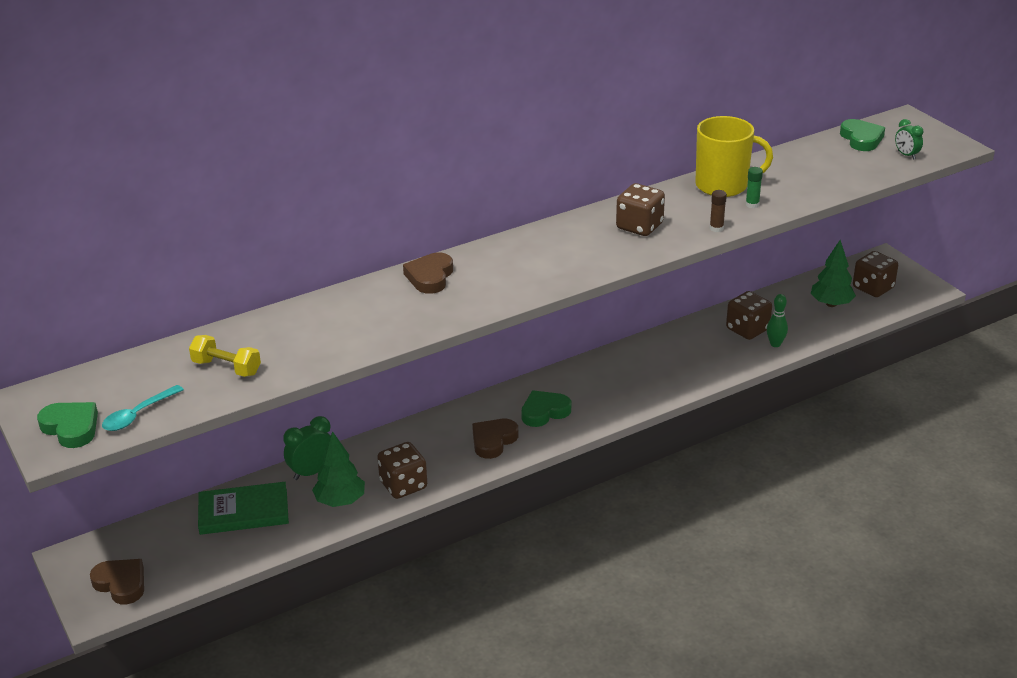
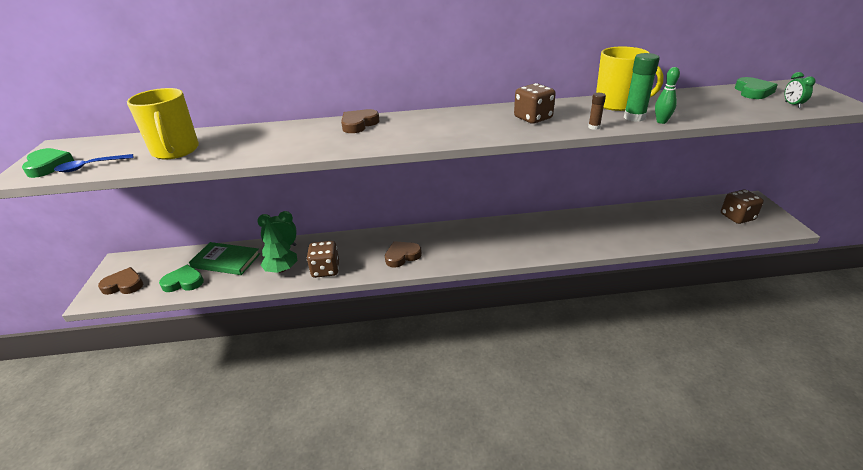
camera: 25 degrees right, 0 degrees up
brown heart [90,559,144,604] -> brown heart turned 60 degrees counterclockwise [98,267,143,295]
turquoise spoon [102,385,184,431] -> blue spoon [54,154,133,172]
yellow dumbbell [189,335,261,377] -> yellow mug [127,88,199,159]
green heart [521,390,571,427] -> green heart moved to [159,265,204,292]
brown dice [726,291,772,340] -> none
green glue stick [745,167,763,208] -> green glue stick [624,53,660,122], size x1.84
green bowling pin [767,294,788,347] -> green bowling pin moved to [655,67,680,124]
green tree [811,240,856,307] -> none

